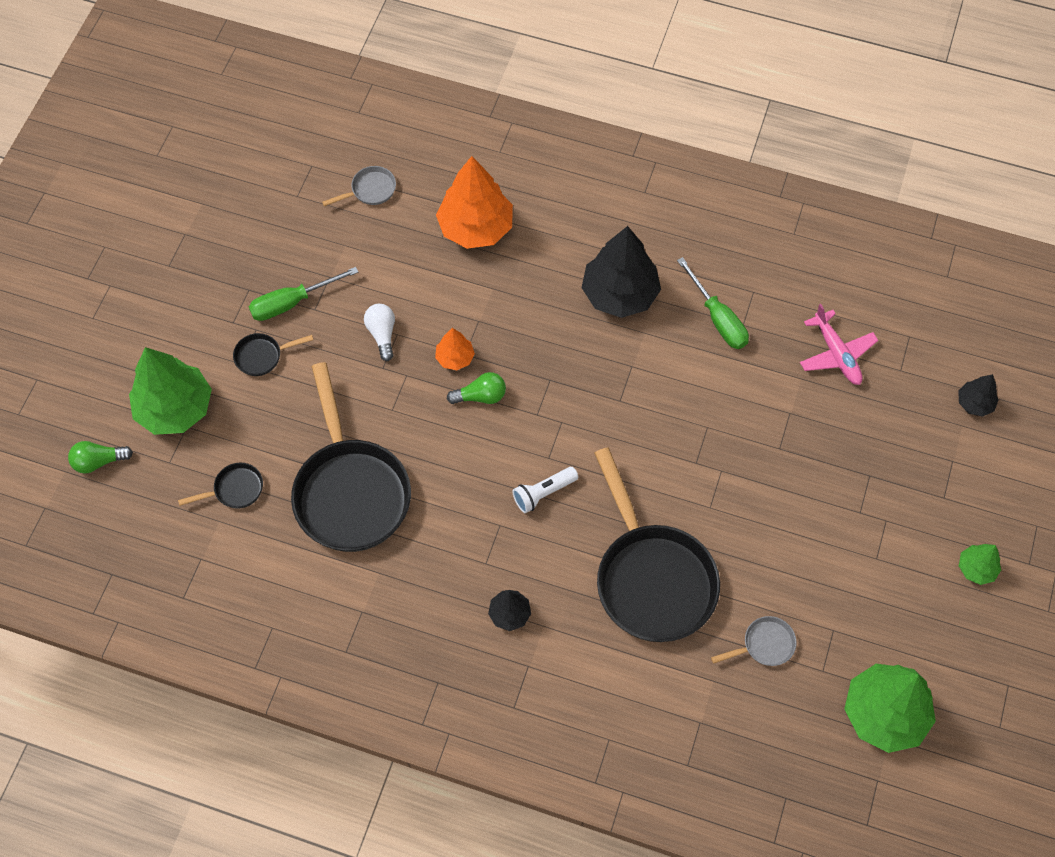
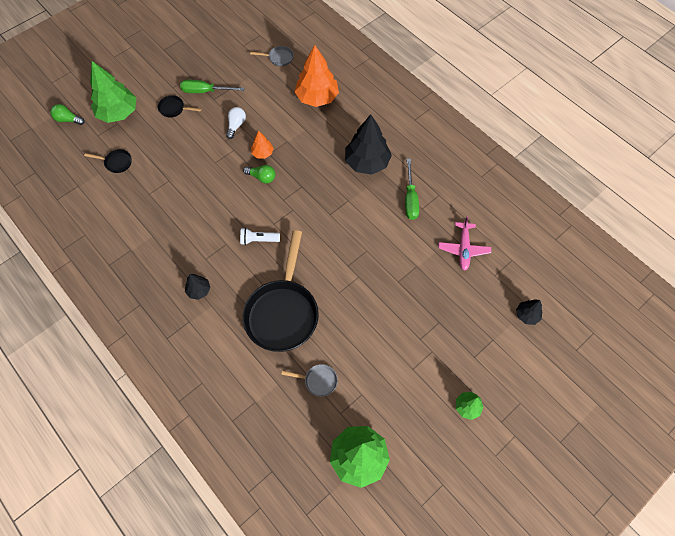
camera: 30 degrees right, 0 degrees up
black pan [291,362,411,552] -> none

